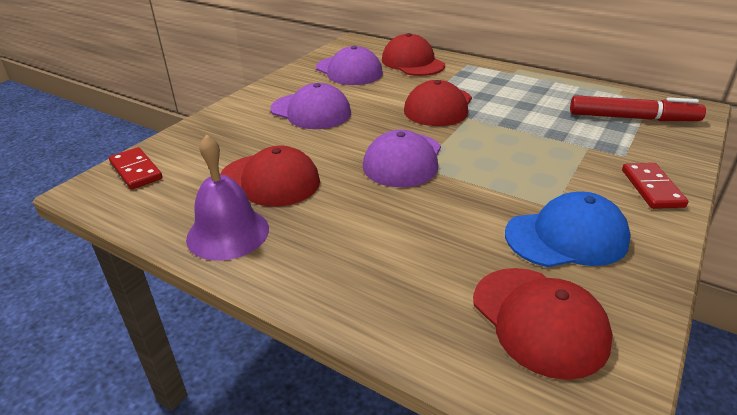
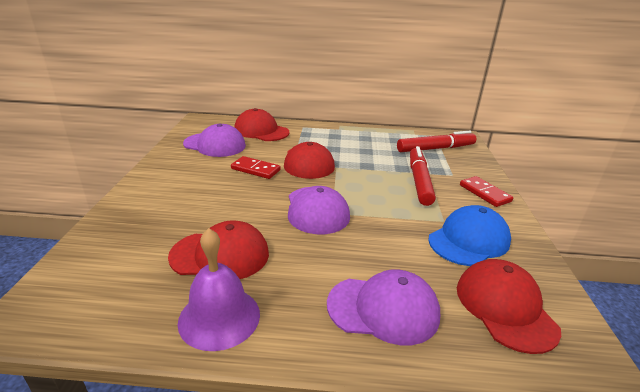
camera: 30 degrees left, 5 degrees down
red domino [109,147,163,189] -> red domino moved to [231,156,281,179]
purple cap [270,83,351,129] -> purple cap moved to [327,269,440,345]
red cap [473,268,613,380] -> red cap turned 135 degrees counterclockwise [457,259,561,354]
none -> red marker [410,146,436,206]

